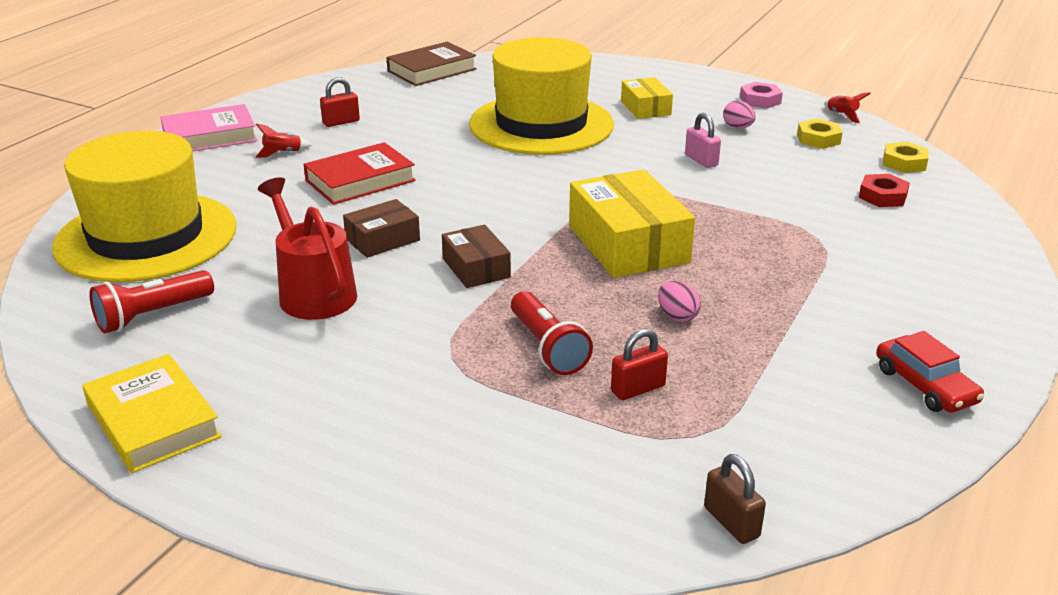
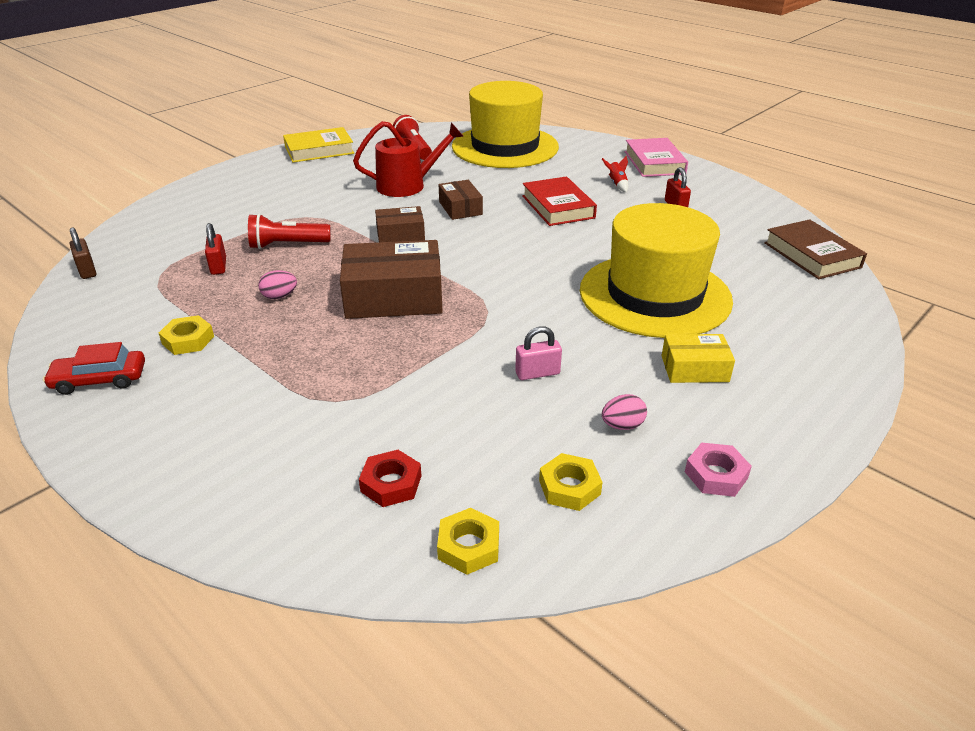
camera: 105 degrees right, 5 degrees up
yellow box [569,169,695,278] -> brown box [340,240,443,319]
brown padlock [704,454,766,544] -> brown padlock turned 75 degrees clockwise [70,227,96,279]
red rocket [824,92,871,123] -> none
none -> yellow nut [159,315,214,355]

